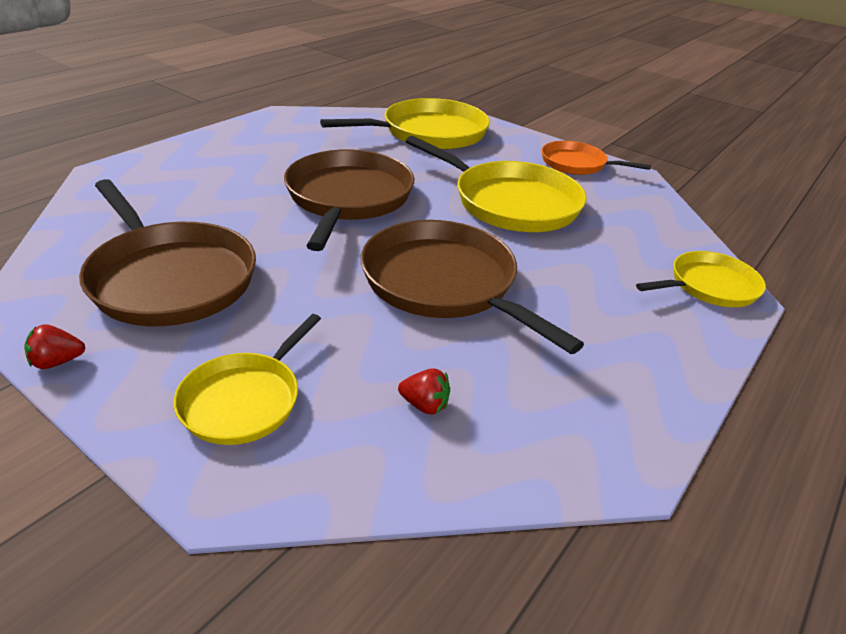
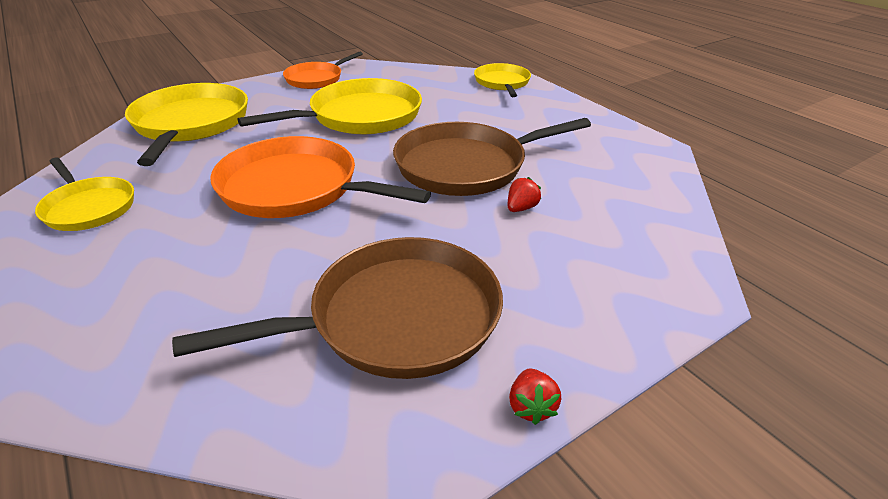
camera: 70 degrees left, 0 degrees up
yellow pan [174,314,321,445] -> yellow pan moved to [35,157,134,231]
brown pan [284,149,414,251] -> orange pan [210,136,431,218]
red strawberry [398,368,450,415] -> red strawberry moved to [508,177,541,212]

